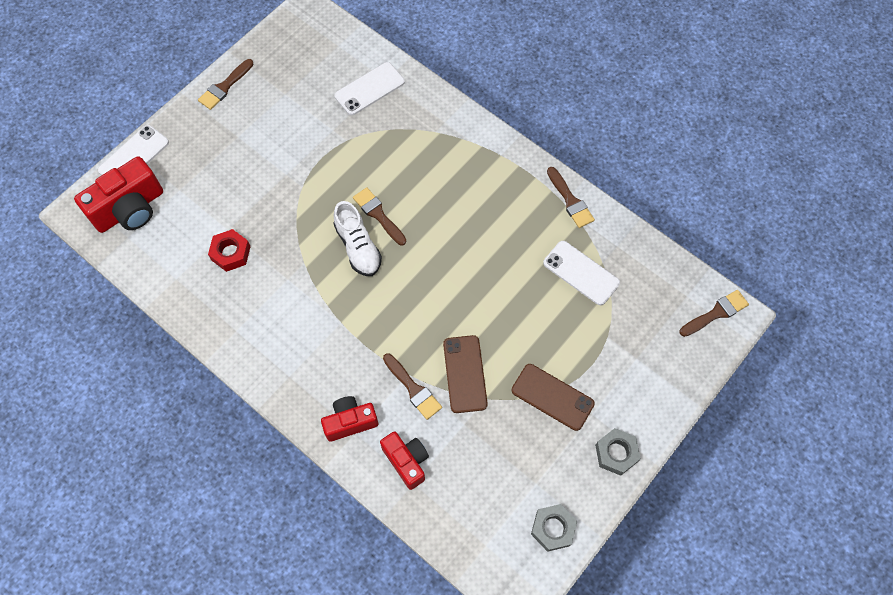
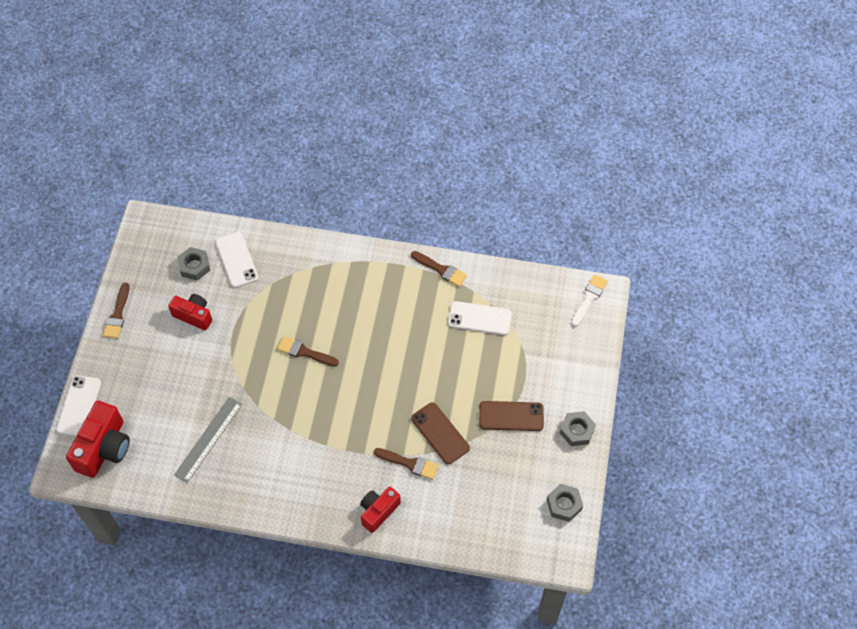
camera: 30 degrees left, 5 degrees down
red nut [208,229,251,272] -> grey ruler [174,397,242,483]
white shoe [333,201,382,276] -> none
white phone [334,62,405,115] -> white phone turned 45 degrees counterclockwise [215,232,258,288]
red camera [380,432,429,490] -> red camera moved to [168,294,212,330]
brown brush [679,290,749,337] -> white brush [571,274,608,327]
none -> grey nut [177,247,210,281]

